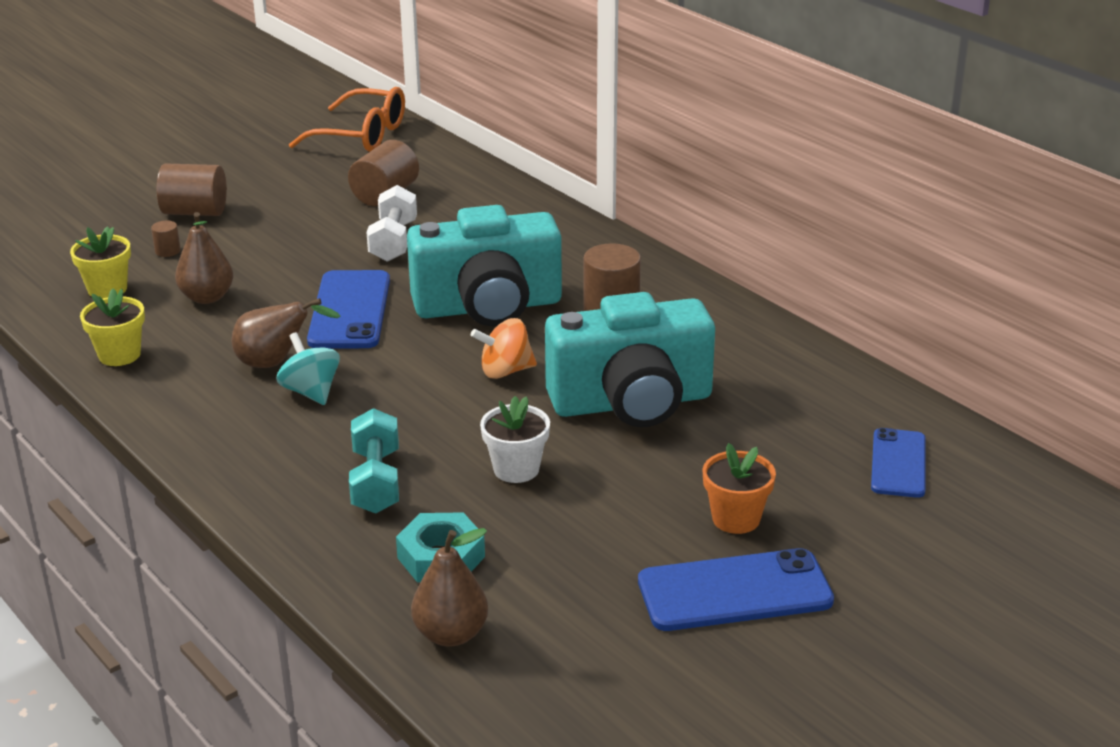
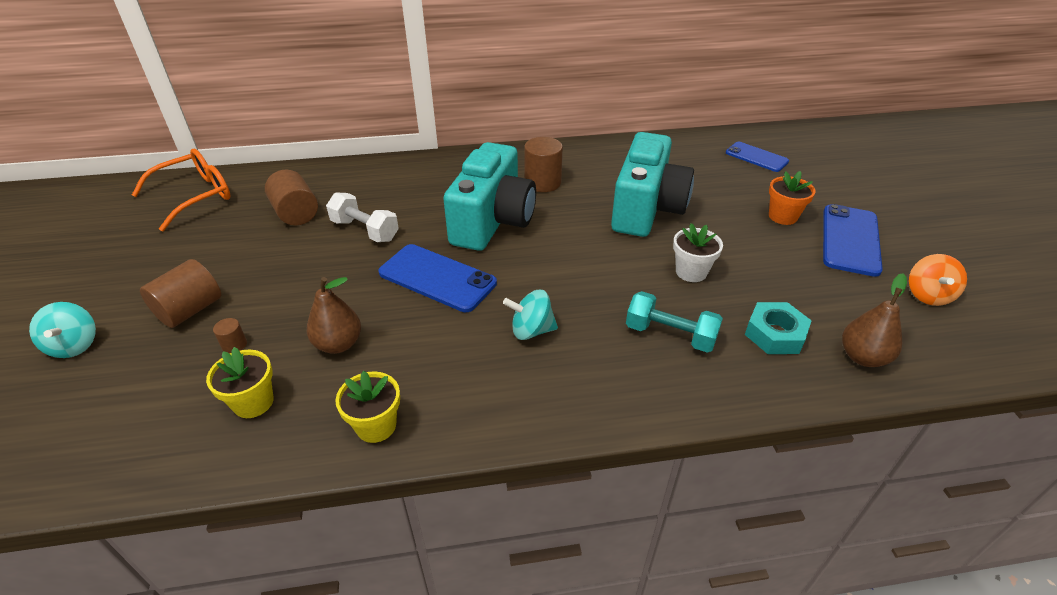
camera: 60 degrees left, 10 degrees up
brown pear [232,298,340,368] -> none
orange spinning top [471,318,537,379] -> orange spinning top moved to [909,254,967,306]
none -> turquoise spinning top [29,302,96,358]

